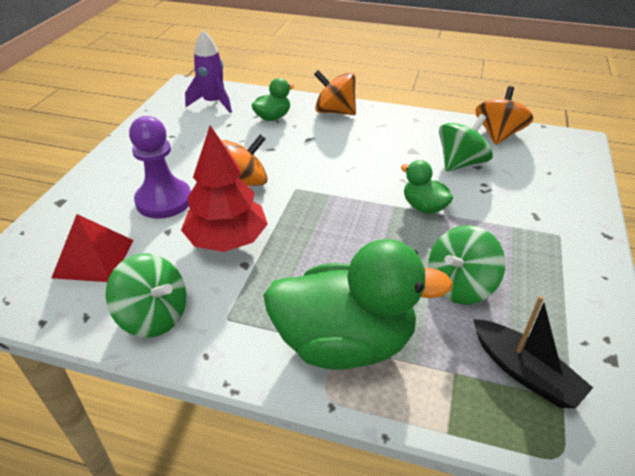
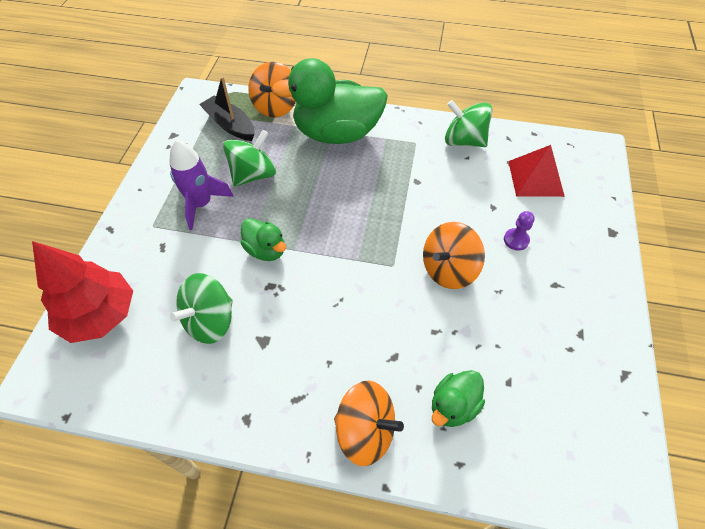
camera: 175 degrees right, 15 degrees up
purple pawn [129,116,191,219] -> purple pawn [504,211,534,251], size x0.47
red tree [181,125,268,252] -> red tree moved to [32,241,133,343]
purple rocket [185,30,232,113] -> purple rocket moved to [169,140,234,230]
orange spinning top [475,86,533,145] -> orange spinning top moved to [248,62,296,117]

